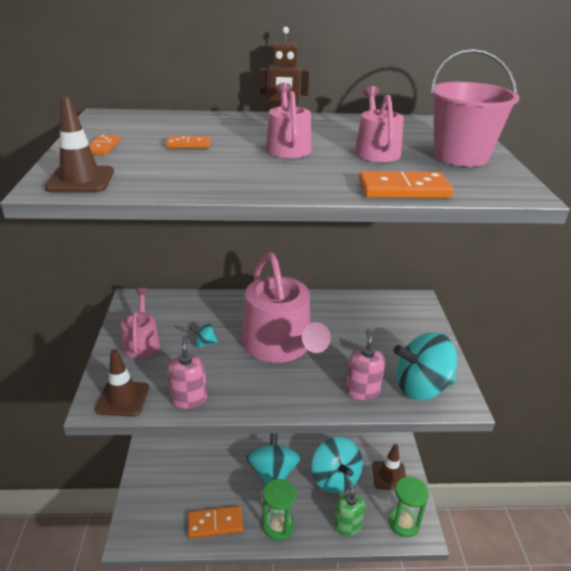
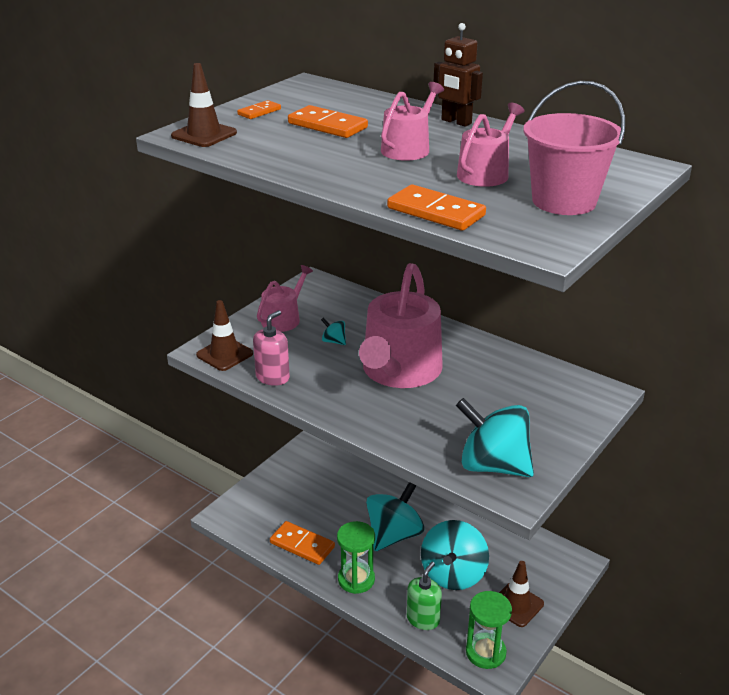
camera: 40 degrees right, 0 degrees up
orange domino [166,136,210,148] -> orange domino [288,105,368,138], size x1.74
pink soap dispenser [346,329,385,401] -> none

